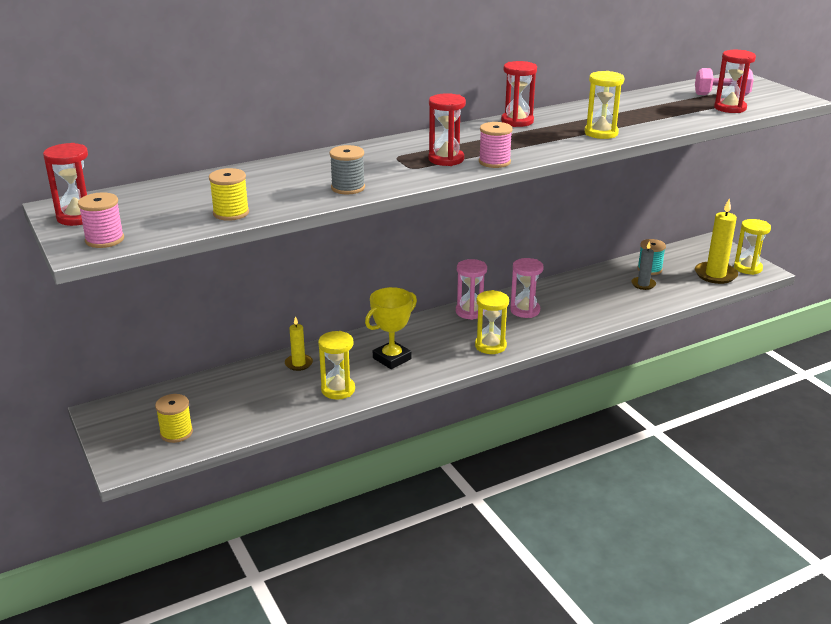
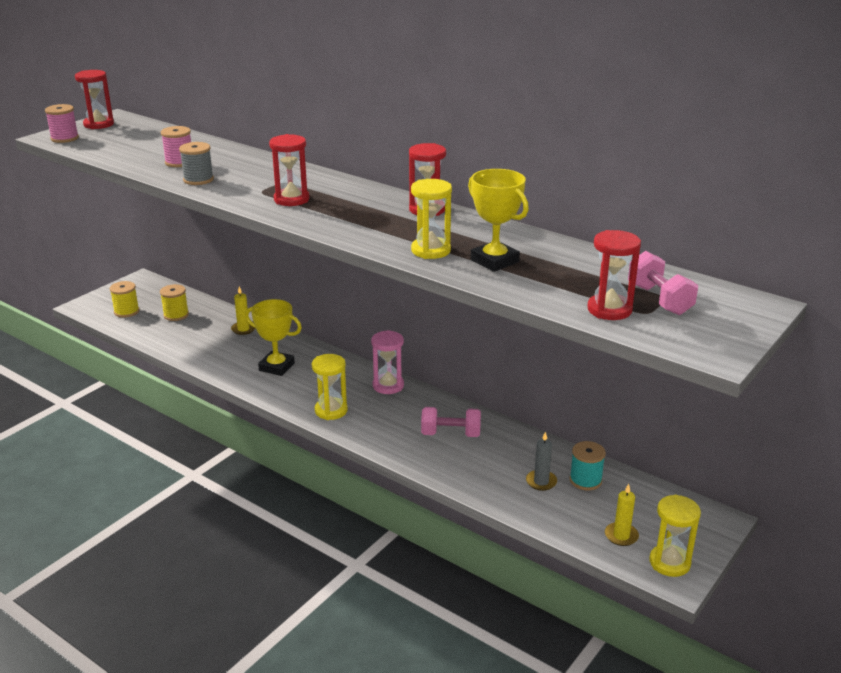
camera: 65 degrees right, 0 degrees up
yellow spool [209,168,249,221] -> yellow spool moved to [160,284,189,321]
yellow hourglass [318,331,355,399] -> none
pink spool [479,122,513,168] -> pink spool moved to [161,126,191,167]
pink hourglass [510,258,544,318] -> none
yellow candle [695,199,738,284] -> yellow candle [605,484,639,546], size x0.57
none -> pink dumbbell [421,407,481,437]
none -> yellow trophy [468,169,529,272]

